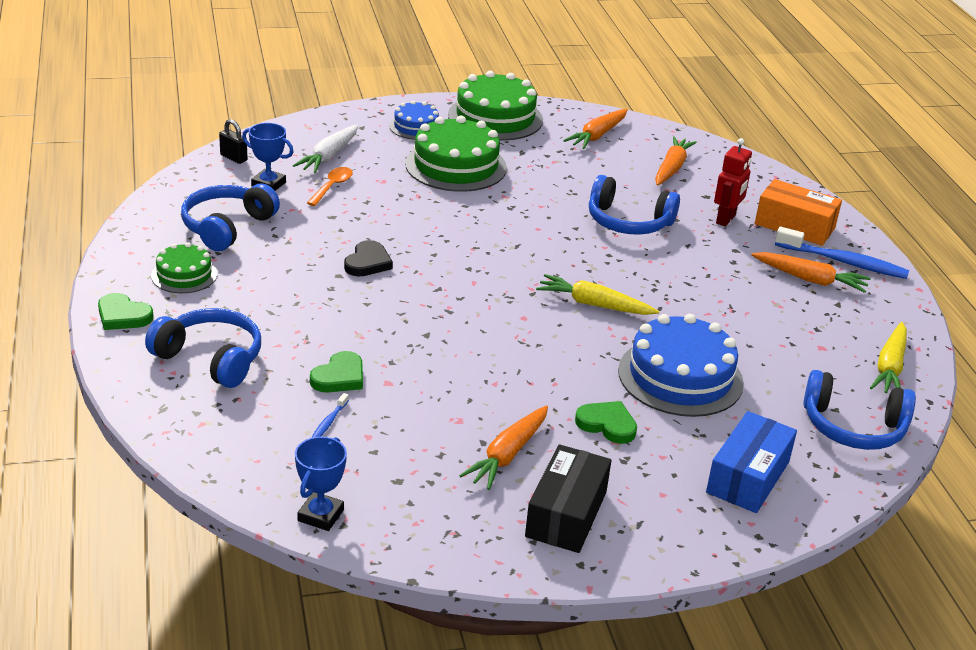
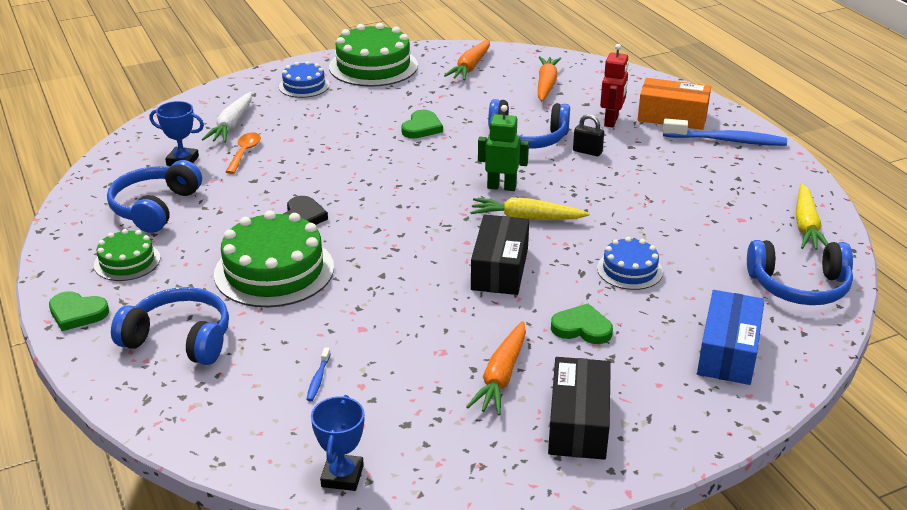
camera: 10 degrees left, 0 degrees up
black padlock [219,119,247,164] -> black padlock moved to [573,114,604,156]
green heart [310,351,363,392] -> green heart moved to [401,110,443,139]
green cake [405,116,507,192] -> green cake moved to [214,210,334,307]
blue cake [618,314,744,417] -> blue cake [597,237,663,290], size x0.55
orange carrot [751,252,871,293] -> none
none -> black box [471,215,529,295]
none -> green robot [478,105,529,191]

